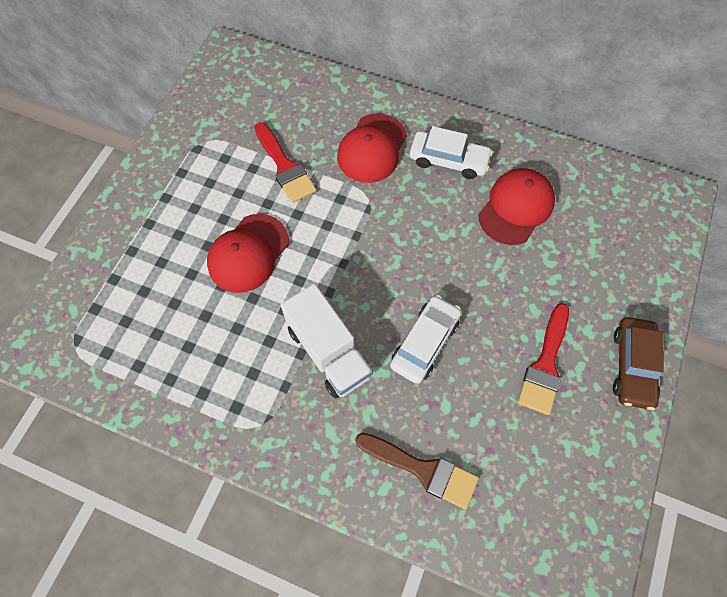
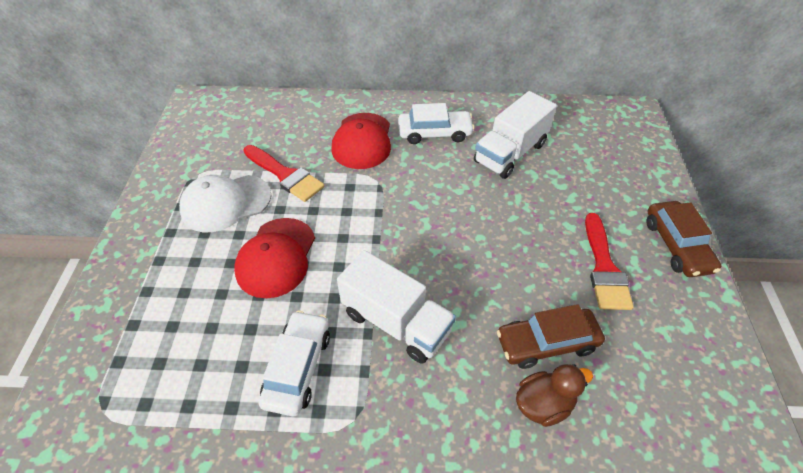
camera: 20 degrees left, 15 degrees down
brown brush [355,432,479,510] -> brown duck [516,364,593,427]
white car [390,295,461,384] -> white car moved to [259,310,330,416]
red cap [478,168,555,245] -> white truck [474,91,557,179]
none -> white cap [179,175,271,232]
none -> brown car [497,304,605,369]

